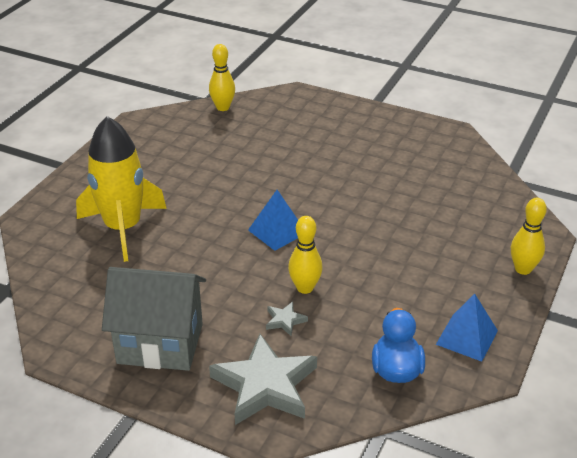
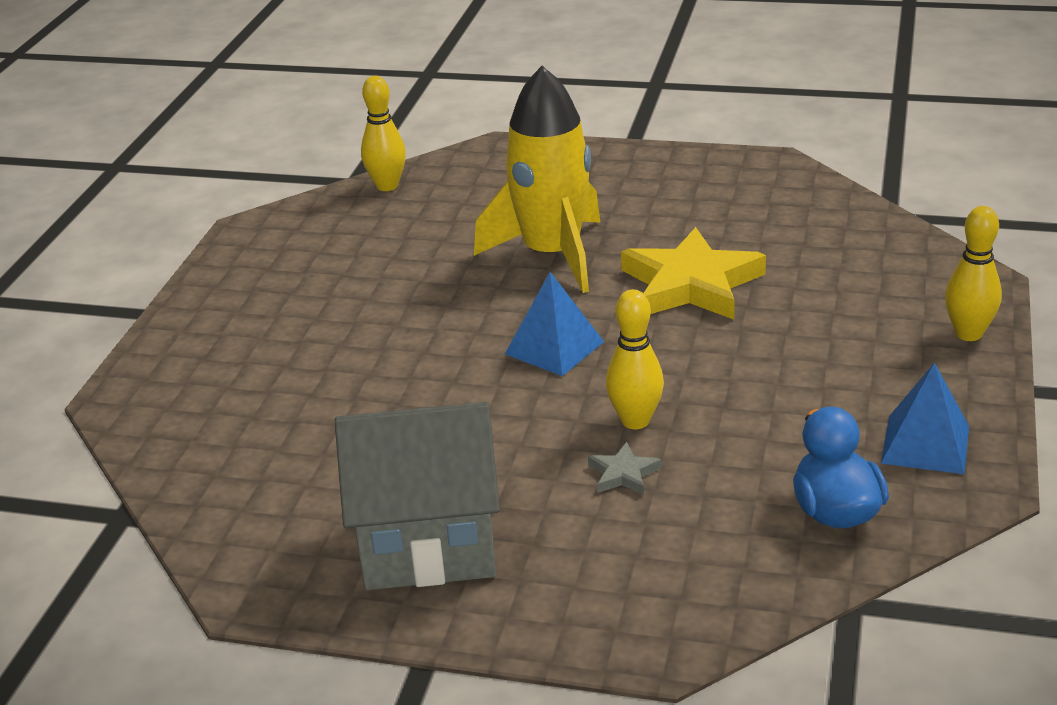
camera: 10 degrees left, 5 degrees down
yellow rocket [76,116,167,262] -> yellow rocket moved to [474,66,601,293]
grey star [209,334,317,425] -> none
none -> yellow star [621,227,766,320]

